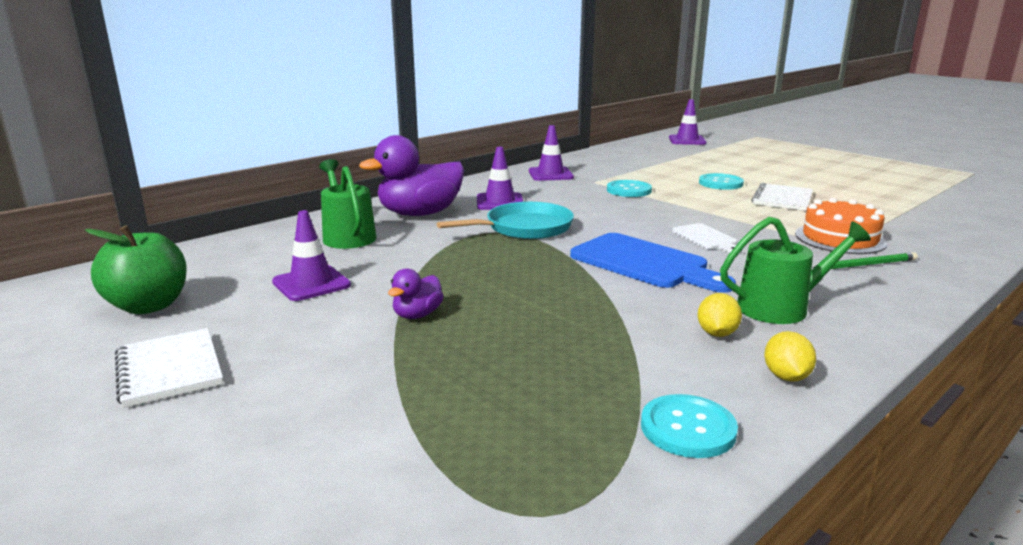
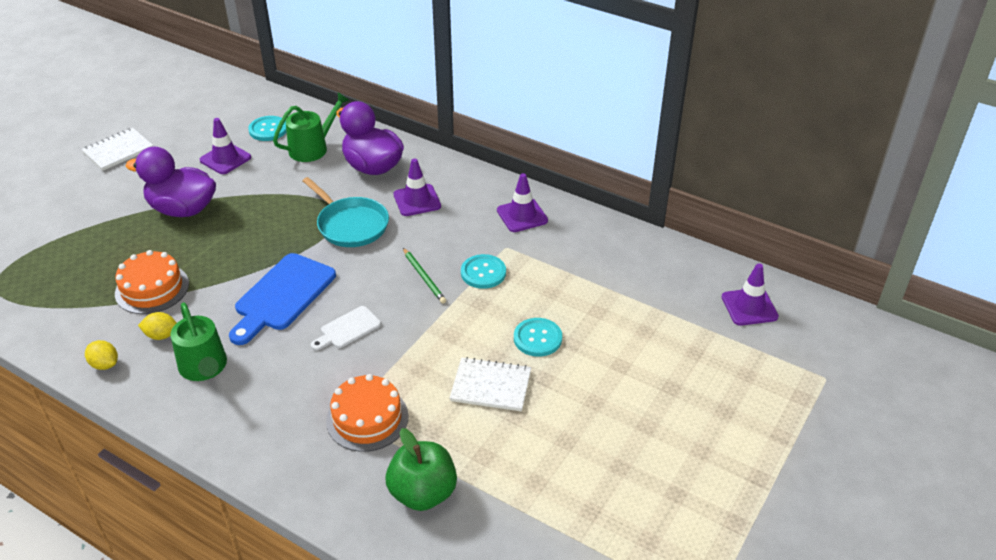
camera: 75 degrees right, 20 degrees up
green apple [85,225,187,314] -> green apple moved to [385,428,457,511]
purple duck [388,268,444,319] -> purple duck [126,147,216,217], size x2.11
turquoise button [641,394,738,458] -> turquoise button moved to [248,116,286,141]
yellow lemon [764,331,816,382] -> yellow lemon turned 45 degrees clockwise [85,340,118,370]
green pencil [813,252,918,269] -> green pencil moved to [403,248,446,303]
none -> orange cake [115,250,189,314]

